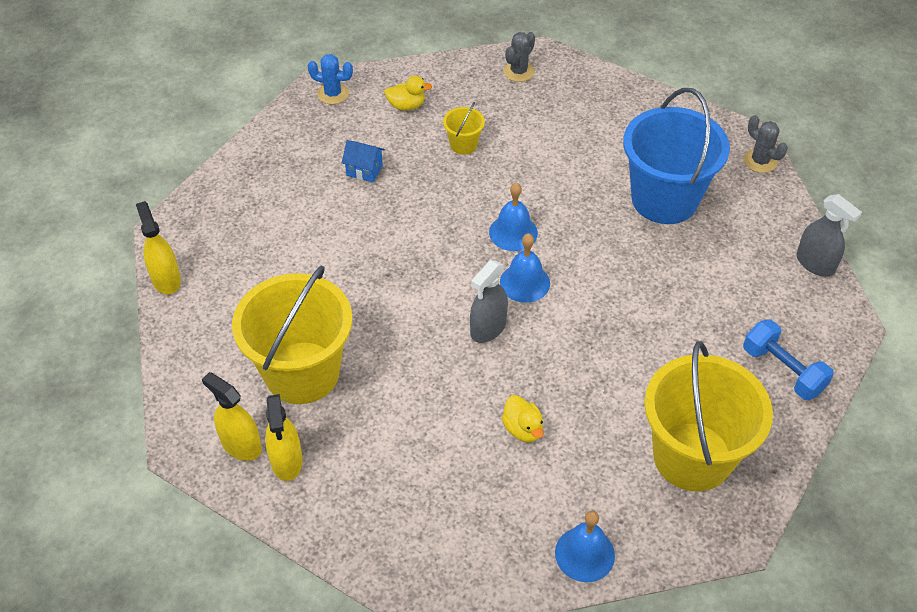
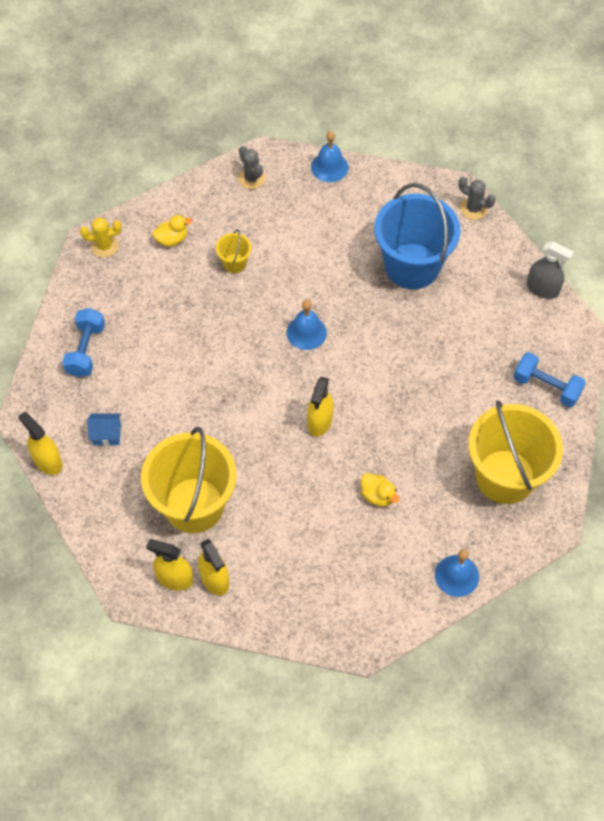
camera: 20 degrees left, 10 degrees up
blue cactus [308,54,353,104] -> yellow cactus [80,217,122,257]
blue house [342,140,385,183] -> blue house moved to [87,413,121,446]
grey spray bottle [470,260,508,343] -> yellow spray bottle [307,377,334,437]
blue bell [500,233,550,303] -> blue bell moved to [311,131,348,182]
grey cactus [503,32,535,82] -> grey cactus turned 45 degrees counterclockwise [238,146,266,189]
none -> blue dumbbell [62,308,105,377]

